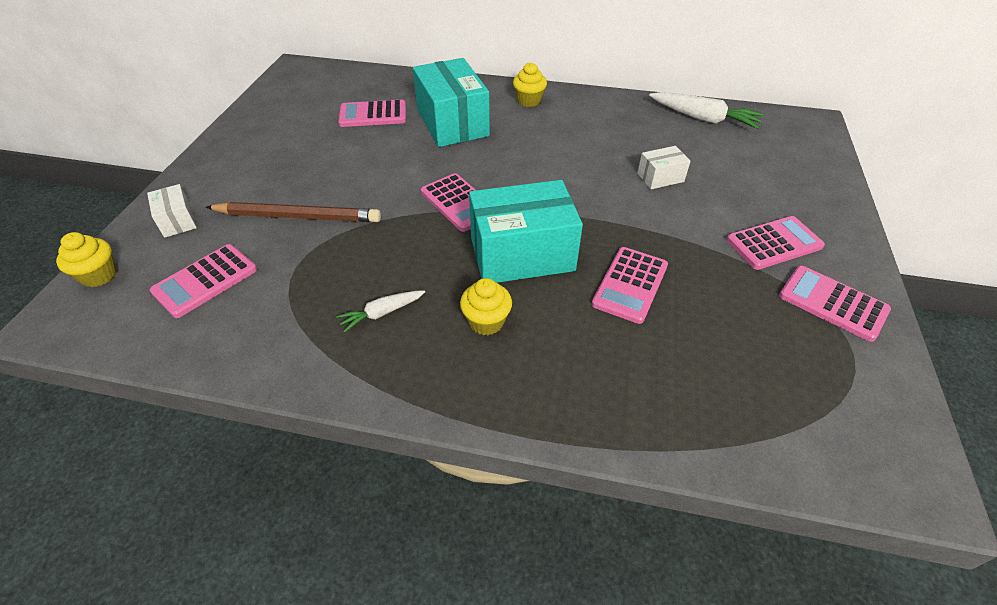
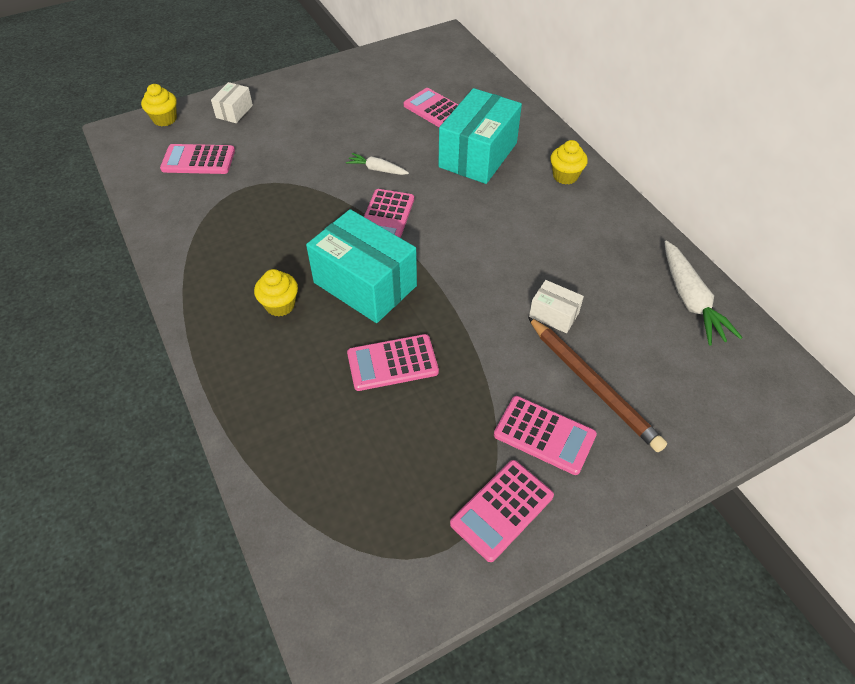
camera: 50 degrees right, 5 degrees up
brown pencil [206,202,381,222] -> brown pencil moved to [528,317,667,452]
white carrot [336,290,425,333] -> white carrot moved to [346,153,409,175]
pink calculator [779,266,891,342] -> pink calculator turned 135 degrees counterclockwise [450,460,554,562]

